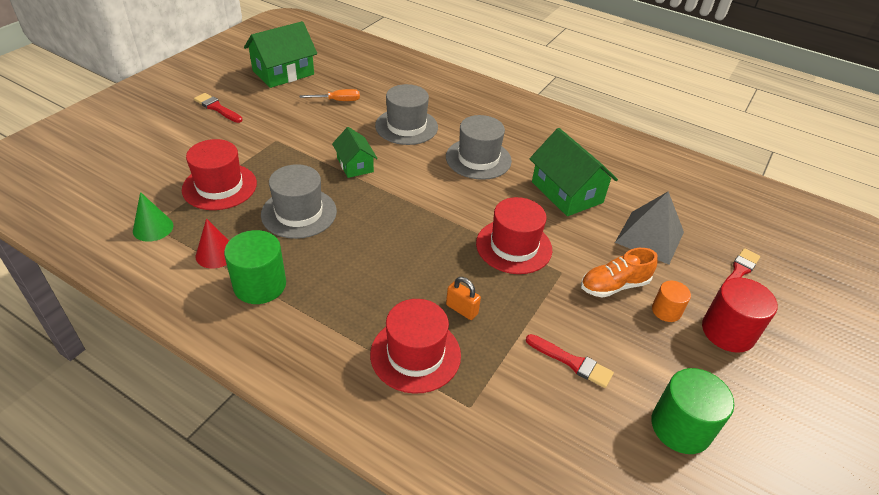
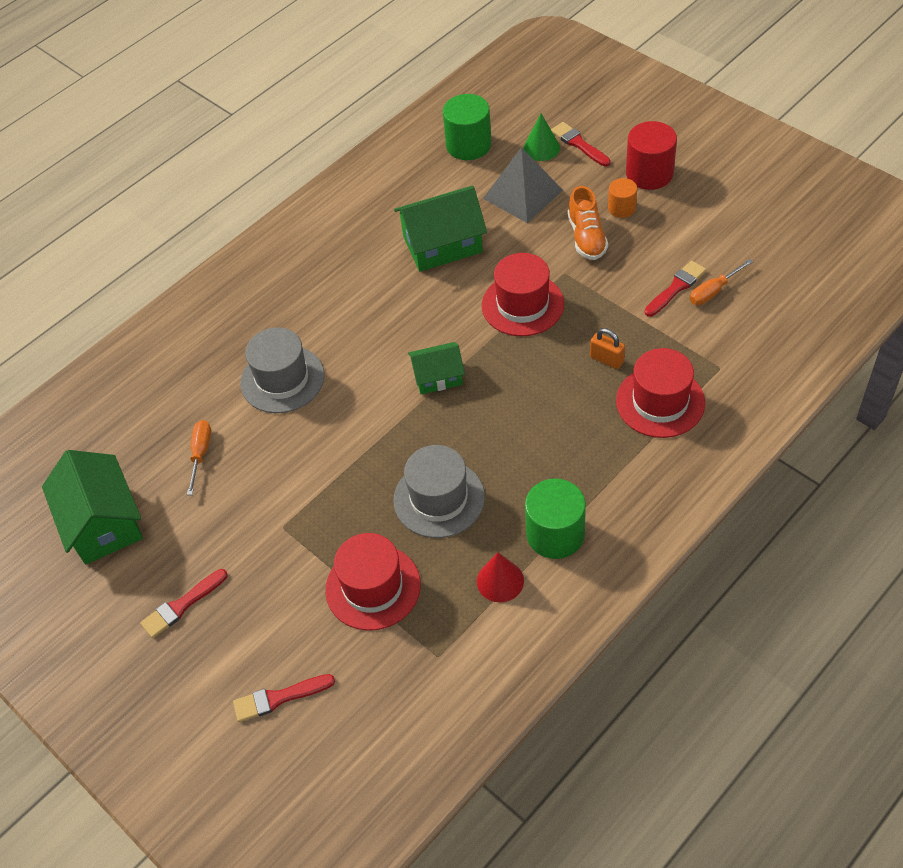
camera: 70 degrees left, 10 degrees up
green cone [133,192,173,242] -> green cone moved to [523,113,560,161]
green house [332,127,378,178] -> green house moved to [408,342,465,394]
grey hat [446,115,512,180] -> none
orange padlock [446,277,481,320] -> orange padlock turned 75 degrees clockwise [590,328,625,369]
green cylinder [651,368,734,454] -> green cylinder moved to [443,94,492,160]
none -> red brush [233,674,335,722]
none -> orange screwdriver [690,259,753,305]

